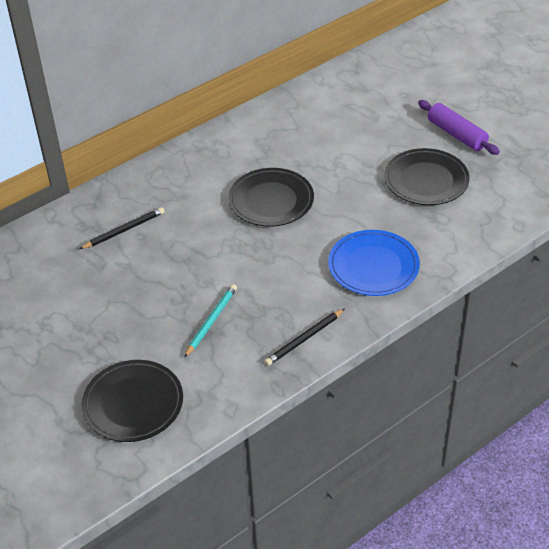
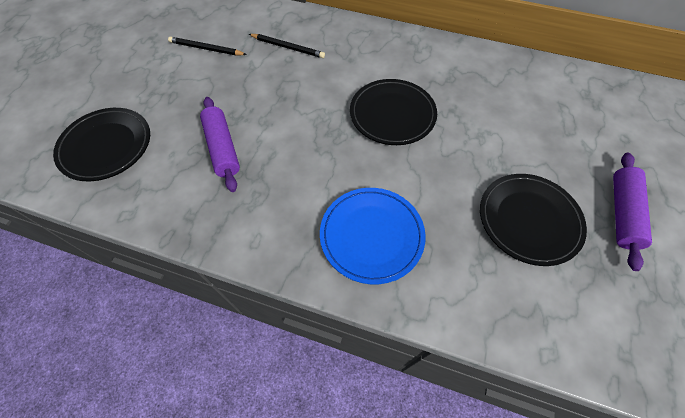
camera: 55 degrees right, 15 degrees up
turquoise pencil [184,284,237,358] -> purple rolling pin [200,97,240,192]
black pencil [264,308,345,366] -> black pencil moved to [168,36,247,56]

